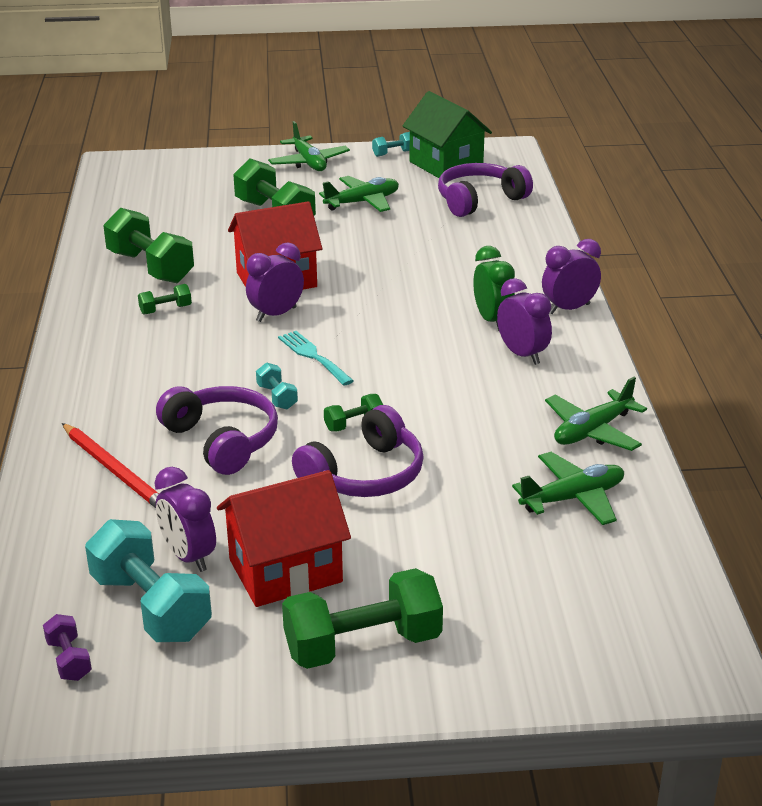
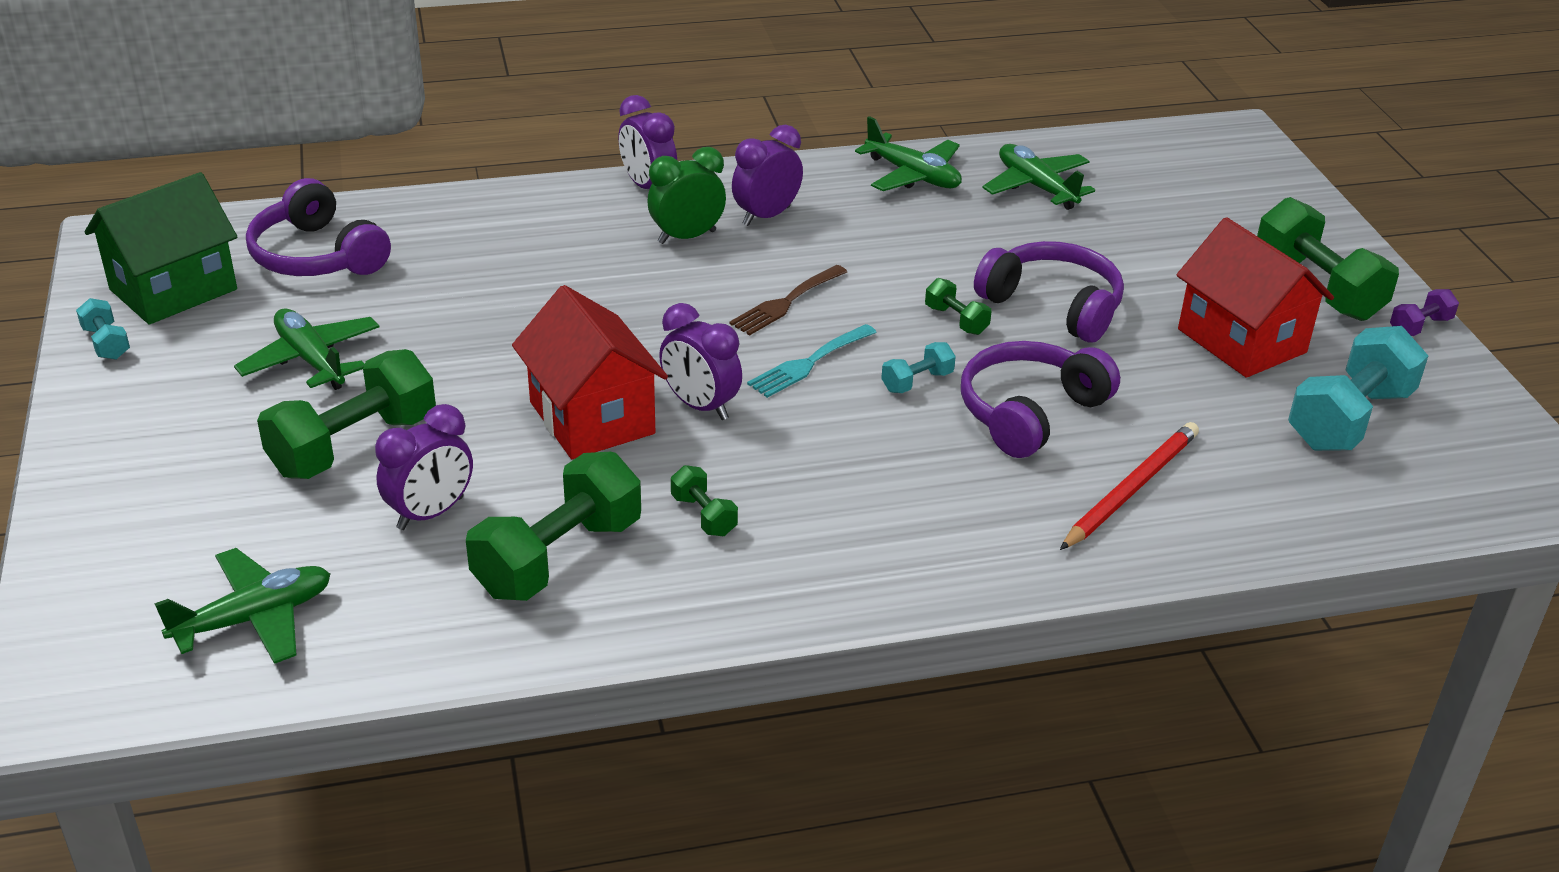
camera: 100 degrees left, 5 degrees up
purple dumbbell [43,614,92,681] -> purple dumbbell moved to [1390,289,1459,336]
purple clock [155,467,216,572] -> purple clock moved to [375,404,473,530]
green plane [268,121,350,171] -> green plane moved to [154,548,330,664]
none -> brown fork [729,265,847,335]

